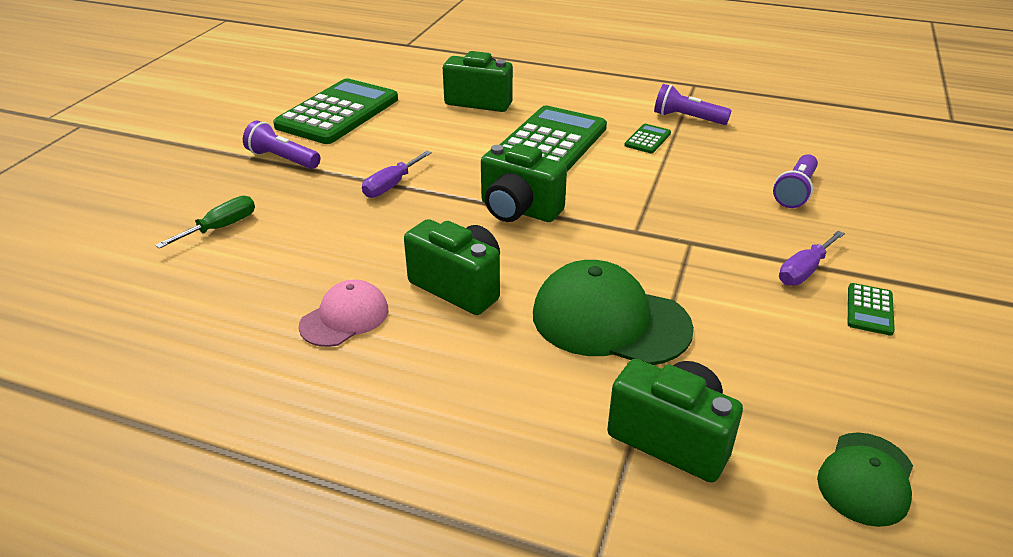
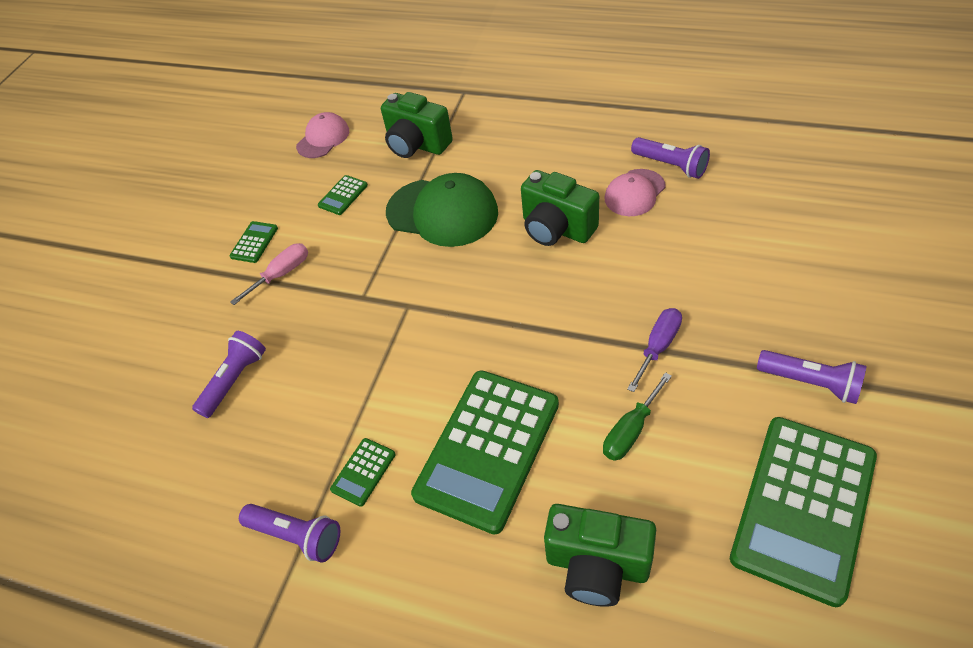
camera: 175 degrees left, 15 degrees up
green screwdriver [155,196,255,249] -> green screwdriver moved to [603,372,672,461]
green camera [481,143,567,222] -> none
purple screwdriver [779,231,845,286] -> pink screwdriver [230,243,308,305]
green cap [817,432,913,527] -> pink cap [296,112,349,158]
none -> green calculator [318,175,368,215]
none -> purple flashlight [631,137,710,179]

